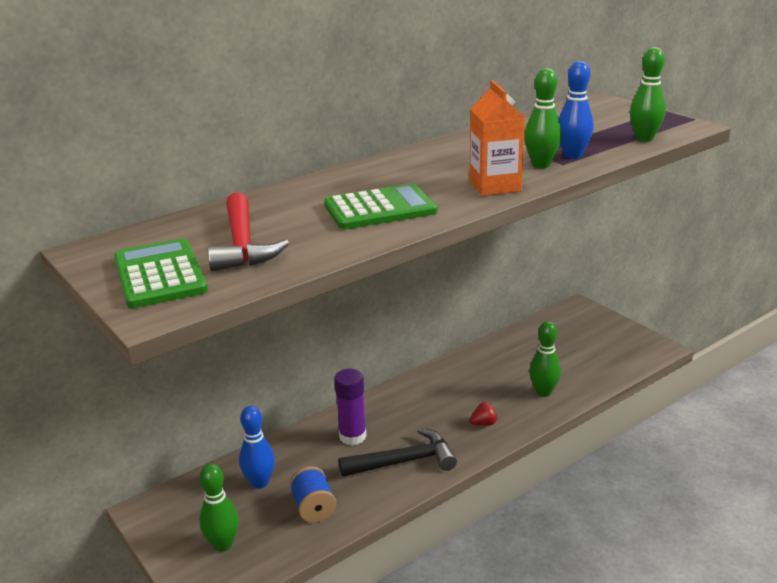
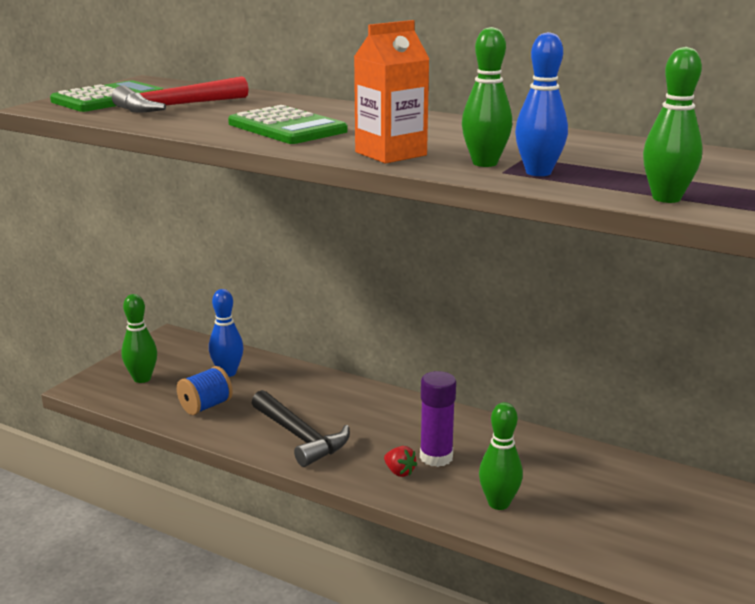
camera: 65 degrees right, 5 degrees down
purple glue stick [334,369,366,445] -> purple glue stick moved to [420,371,456,467]

